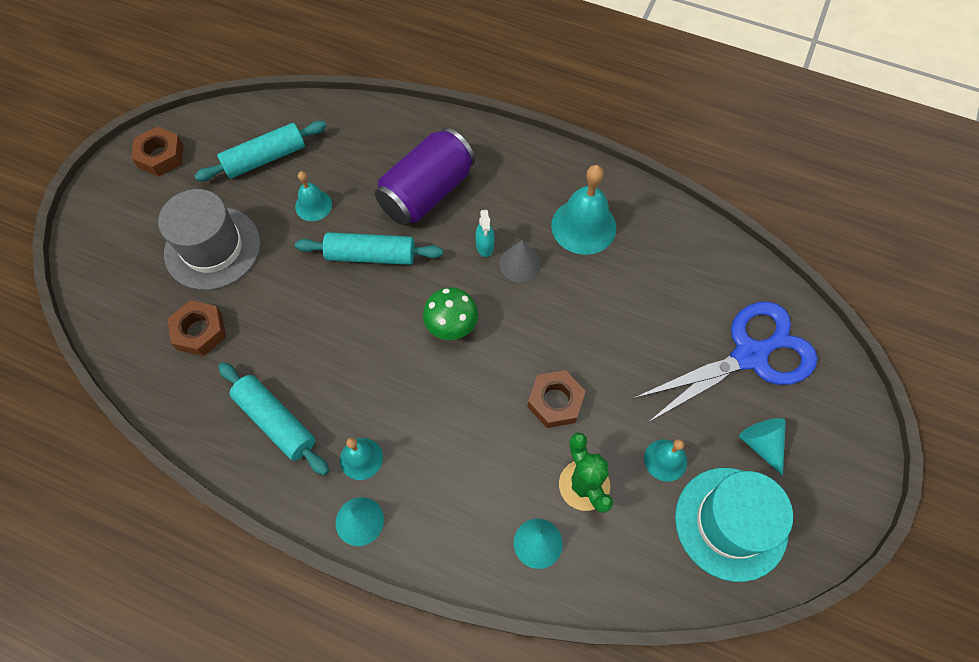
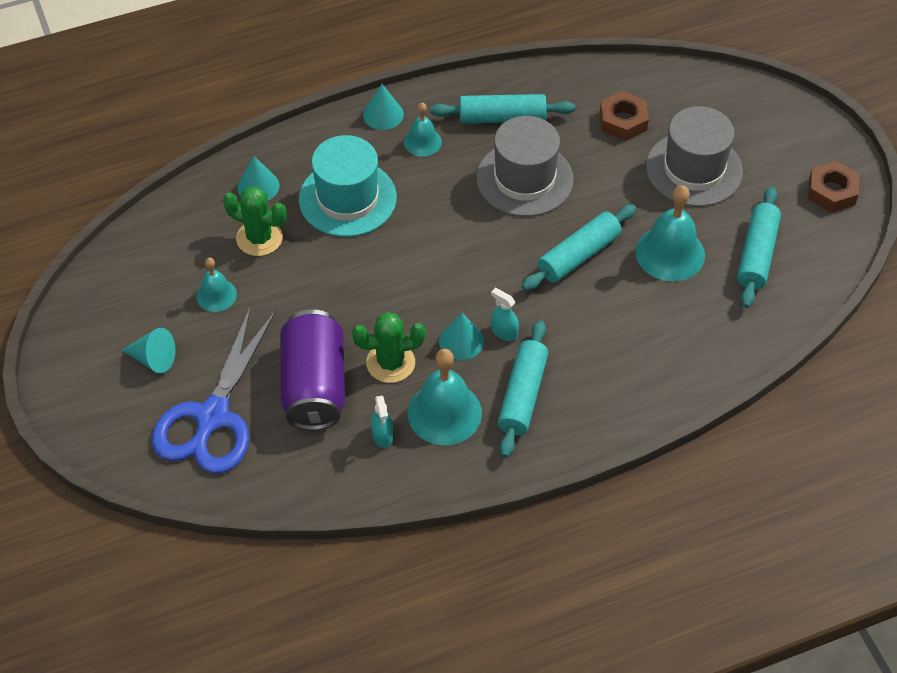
camera: 135 degrees right, 10 degrees down
turquoise bell [295,171,332,221] -> turquoise bell [635,185,705,282], size x1.75
purple can [375,128,475,225] -> purple can moved to [280,309,345,431]
green mushroom [423,287,478,340] -> none
grey cone [499,240,541,282] -> turquoise cone [439,313,484,360]
brown nut [527,370,586,428] -> none
turquoise hat [675,468,793,582] -> turquoise hat moved to [299,135,397,237]
none -> green cactus [352,312,426,383]
none -> turquoise spray bottle [371,395,393,448]
none -> grey hat [476,116,574,217]
none -> turquoise rolling pin [498,320,549,458]

